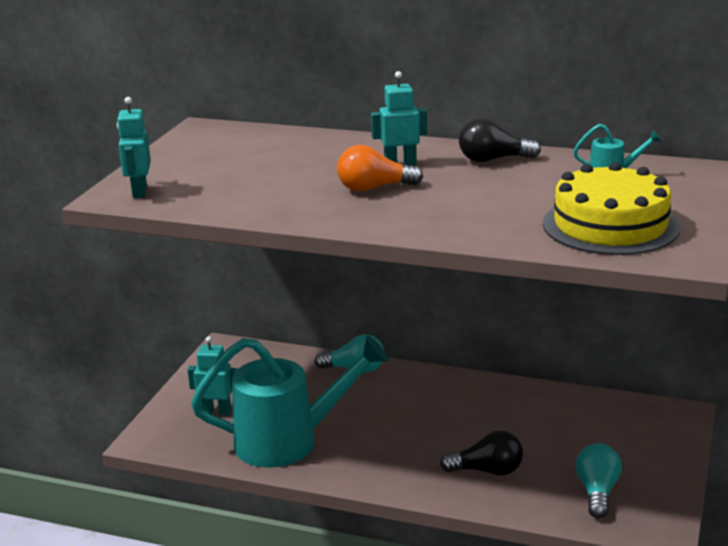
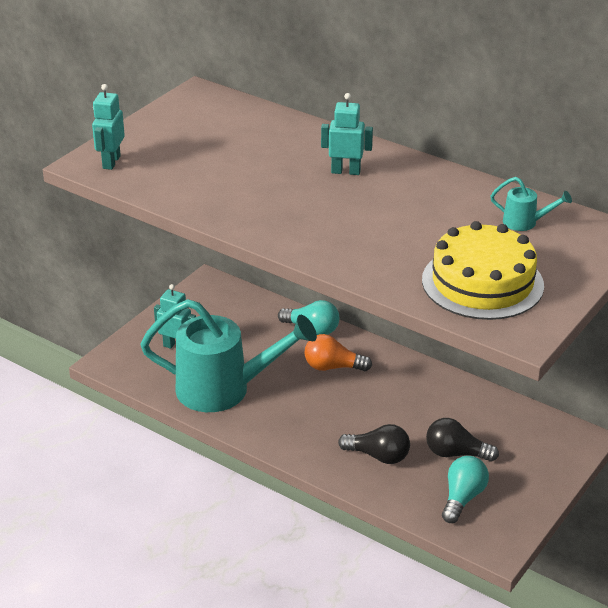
camera: 15 degrees right, 10 degrees up
orange light bulb [337,145,423,192] -> orange light bulb moved to [304,334,372,371]
black light bulb [459,117,541,162] -> black light bulb moved to [426,418,499,462]

